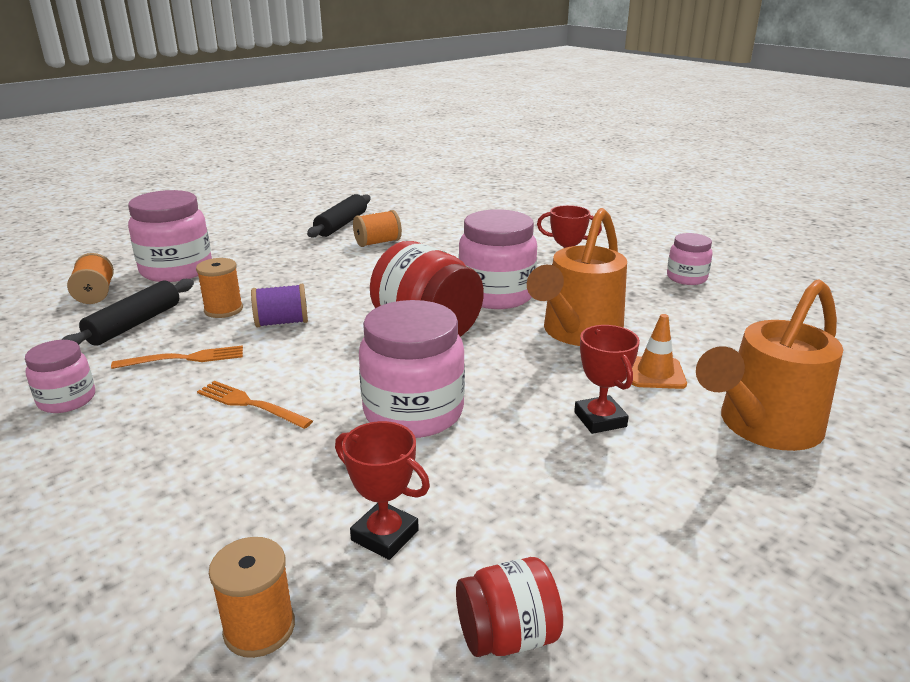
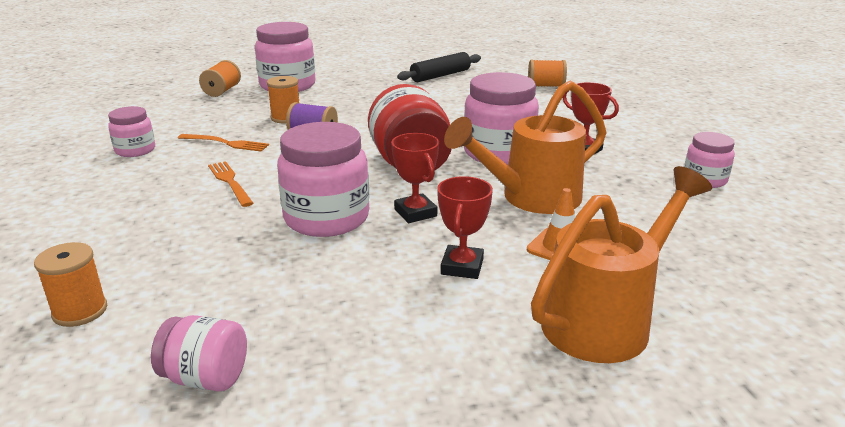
camera: 30 degrees right, 0 degrees up
black rolling pin [62,279,194,346] -> none
red trophy [335,421,430,560] -> red trophy moved to [391,133,439,223]
orange spool [353,210,402,247] -> orange spool moved to [528,60,567,87]
red jar [456,557,563,657] -> pink jar [151,315,247,392]
orange watering can [696,279,843,451] -> orange watering can turned 150 degrees clockwise [531,166,712,363]

